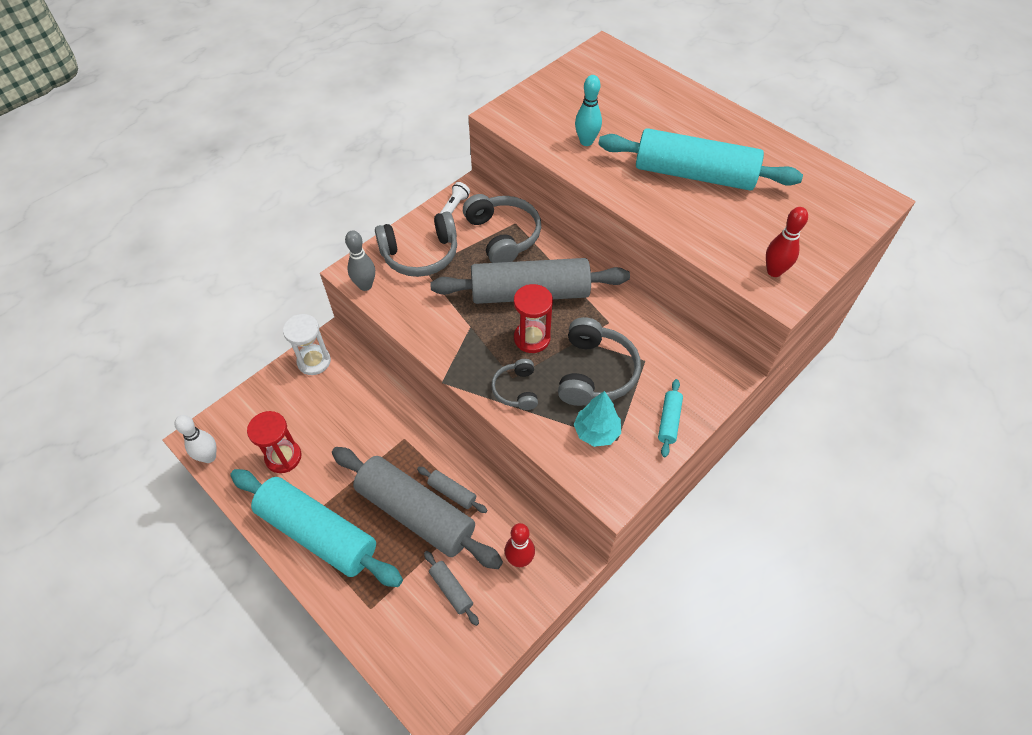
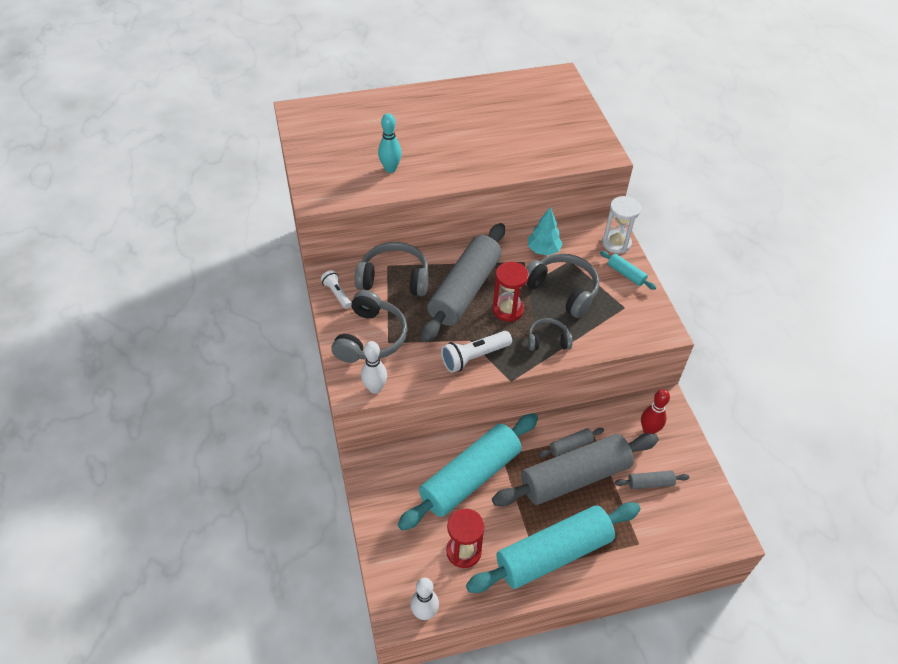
camera: 60 degrees left, 5 degrees down
white hourglass [283,314,331,375] -> white hourglass moved to [602,196,641,254]
grey bowling pin [345,230,375,291] -> white bowling pin [361,341,387,394]
grey headphones [491,359,538,410] -> grey headphones turned 150 degrees clockwise [528,318,572,351]
turquoise tree [574,391,621,447] -> turquoise tree moved to [528,207,563,256]
turquoise rolling pin [598,128,803,191] -> turquoise rolling pin moved to [398,413,538,531]
red bowling pin [766,207,808,277] -> none
none -> white flashlight [441,331,512,373]

